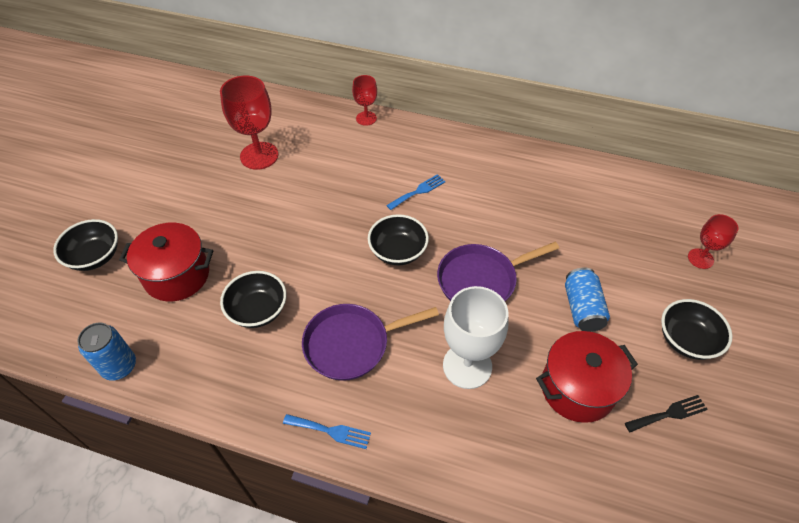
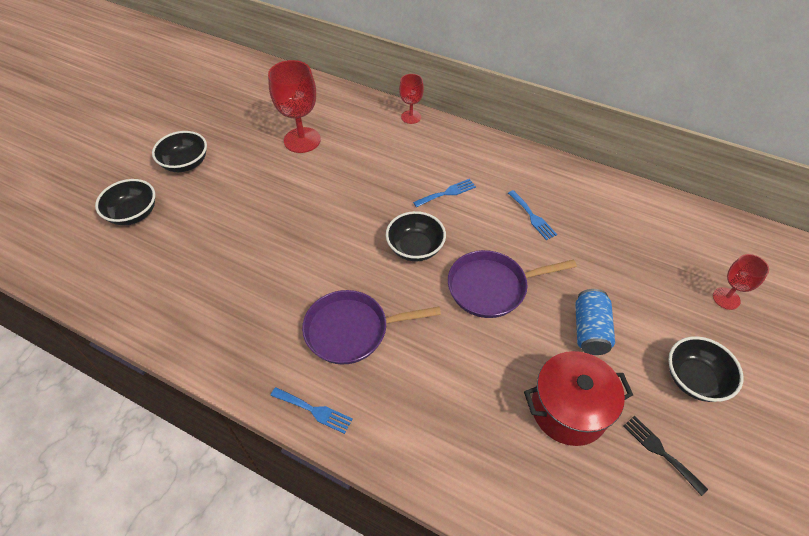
camera: 10 degrees right, 0 degrees up
blue can [77,323,136,380] -> none
red pot [119,223,213,302] -> none
black bowl [220,271,287,328] -> black bowl moved to [152,131,207,172]
white goblet [443,286,508,389] -> none
black fork [625,395,708,432] -> black fork turned 120 degrees counterclockwise [623,416,708,496]
none -> blue fork [508,190,557,240]

